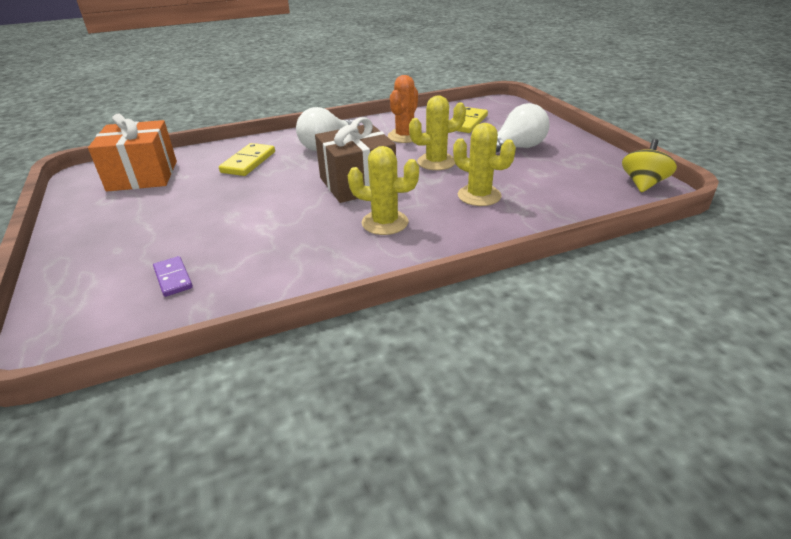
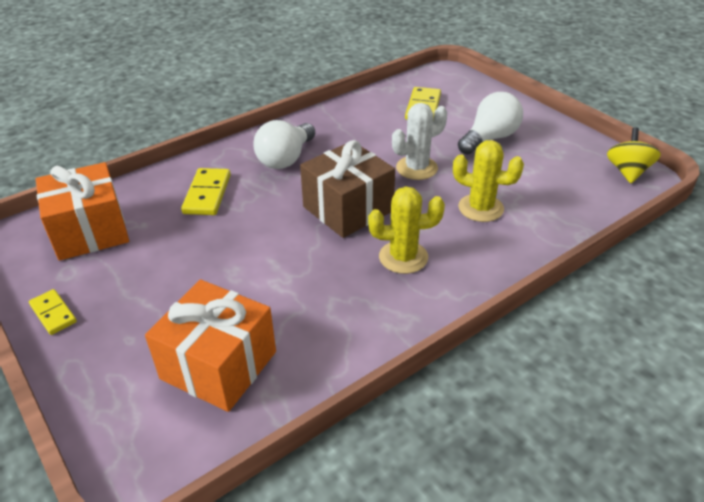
camera: 15 degrees left, 5 degrees up
purple domino [153,256,193,297] -> orange gift [145,279,276,412]
orange cactus [388,75,418,143] -> none
yellow cactus [409,96,466,170] -> white cactus [392,103,447,180]
none -> yellow domino [29,289,77,335]

